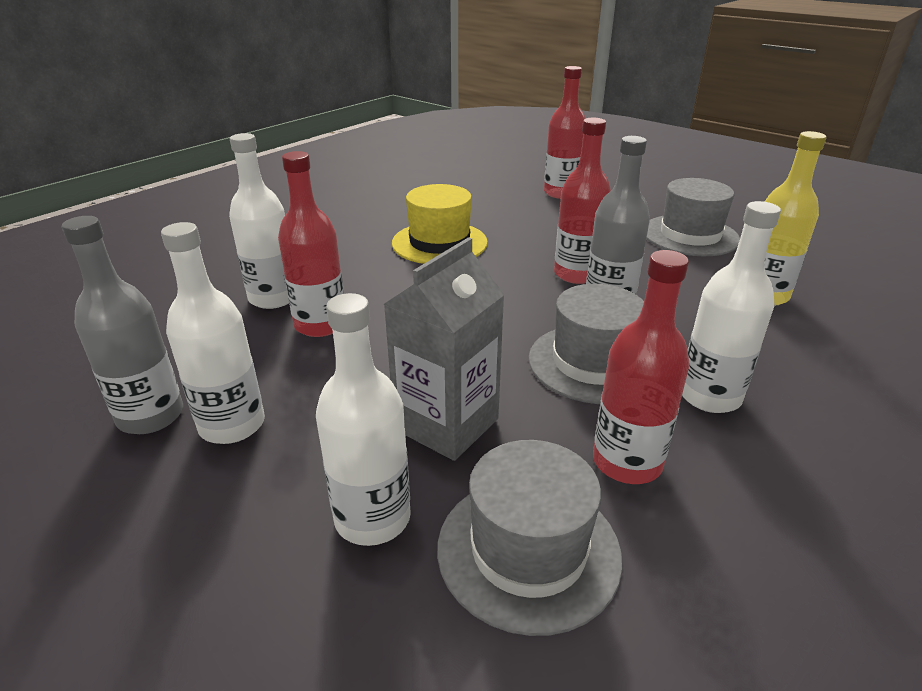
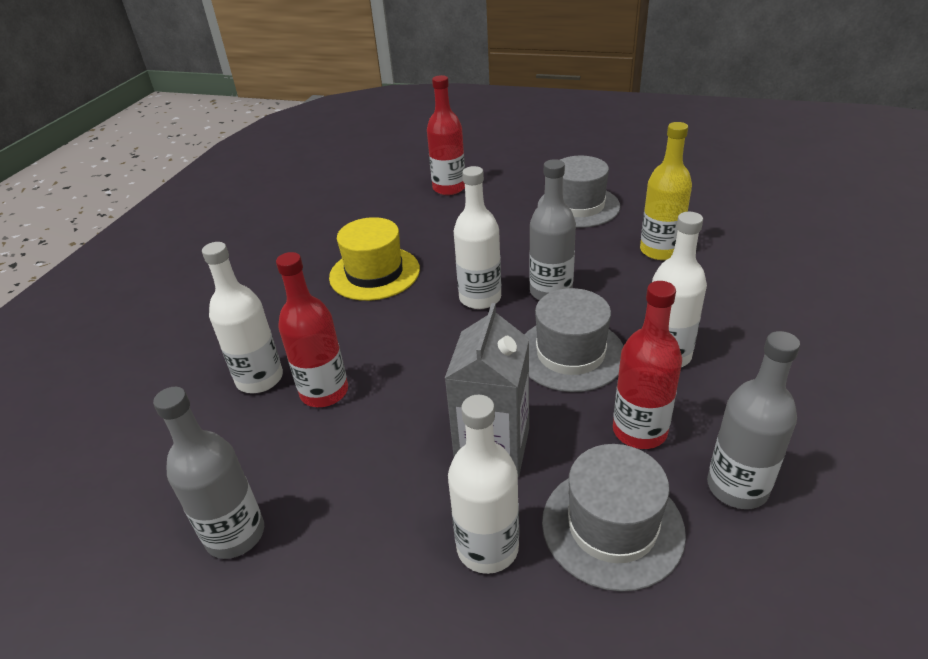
camera: 20 degrees left, 5 degrees up
white bottle [161,222,265,444] -> white bottle moved to [454,166,501,309]
red bottle [554,118,611,284] -> none
none -> grey bottle [707,331,800,509]

